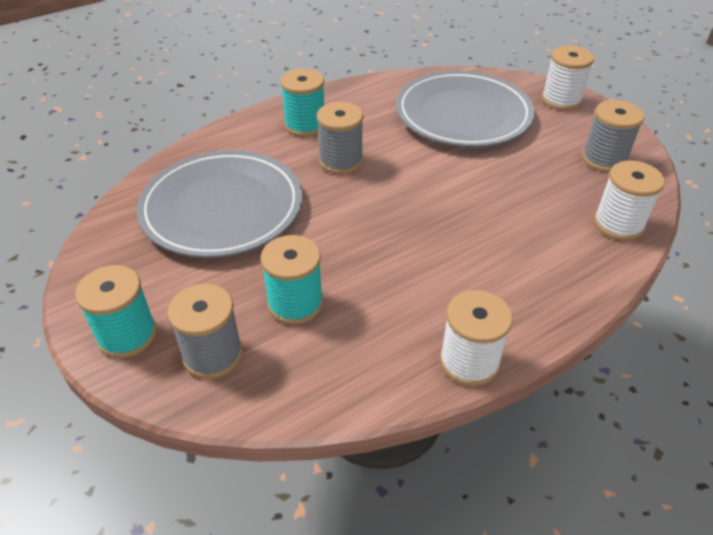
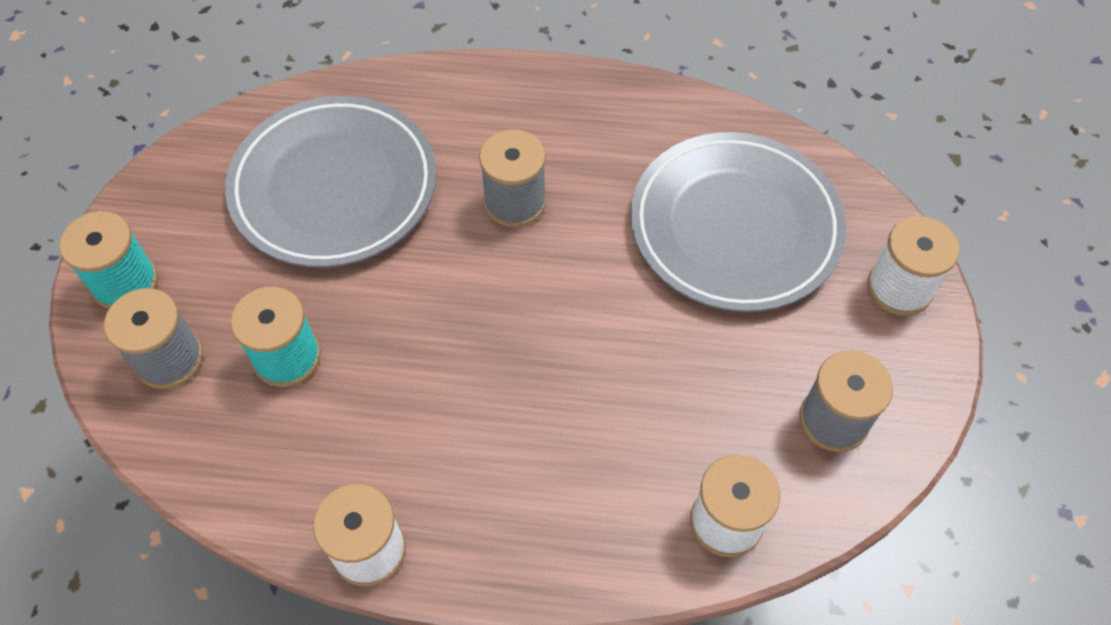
camera: 40 degrees right, 15 degrees up
turquoise spool [280,69,324,137] -> none

